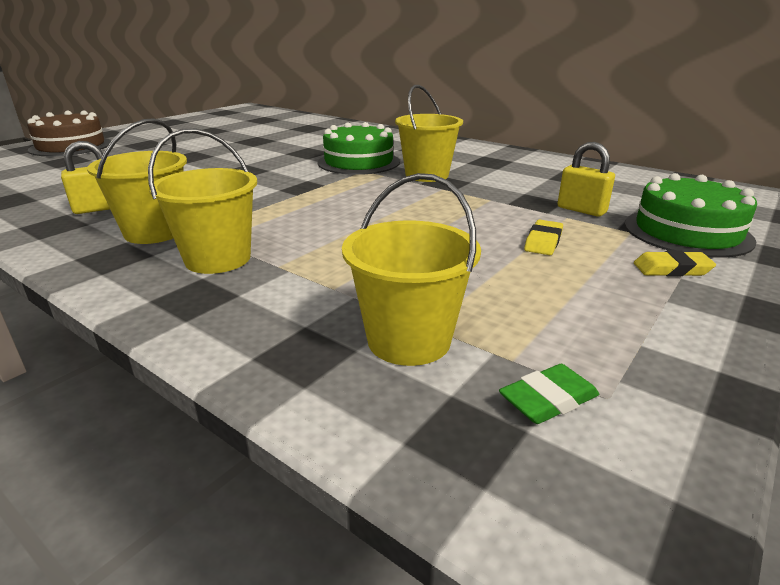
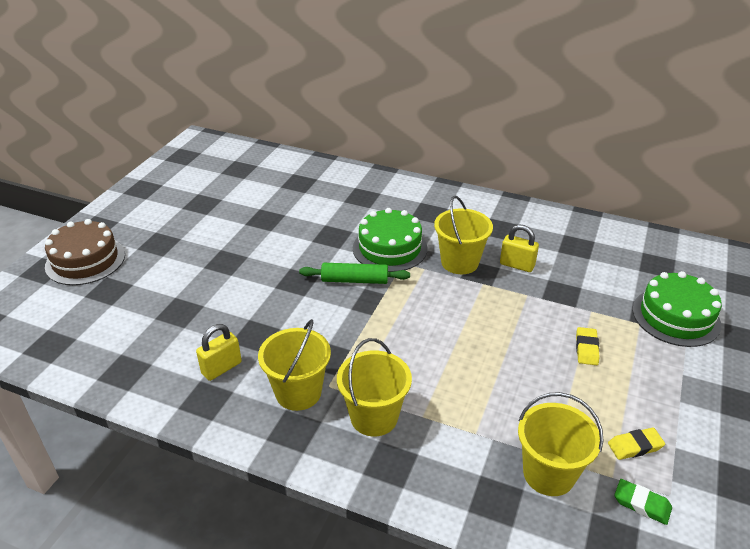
camera: 15 degrees left, 10 degrees up
green eraser [499,364,599,424] -> green eraser turned 75 degrees clockwise [614,479,672,525]
yellow padlock [558,142,615,217] -> yellow padlock moved to [500,225,539,272]
yellow eraser [634,250,716,276] -> yellow eraser moved to [608,428,665,460]
none -> green rolling pin [299,263,410,284]

